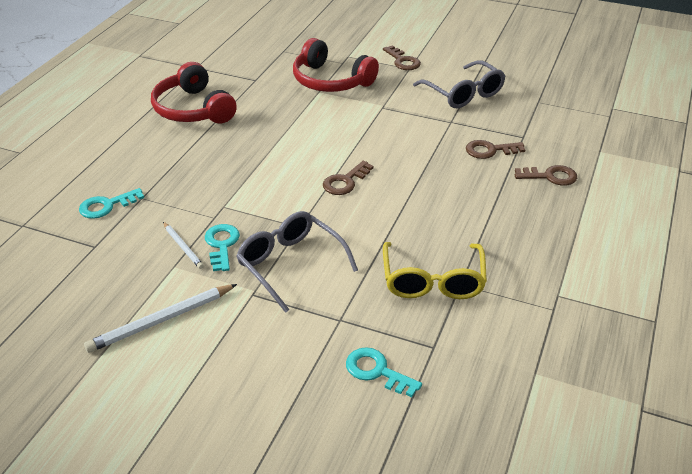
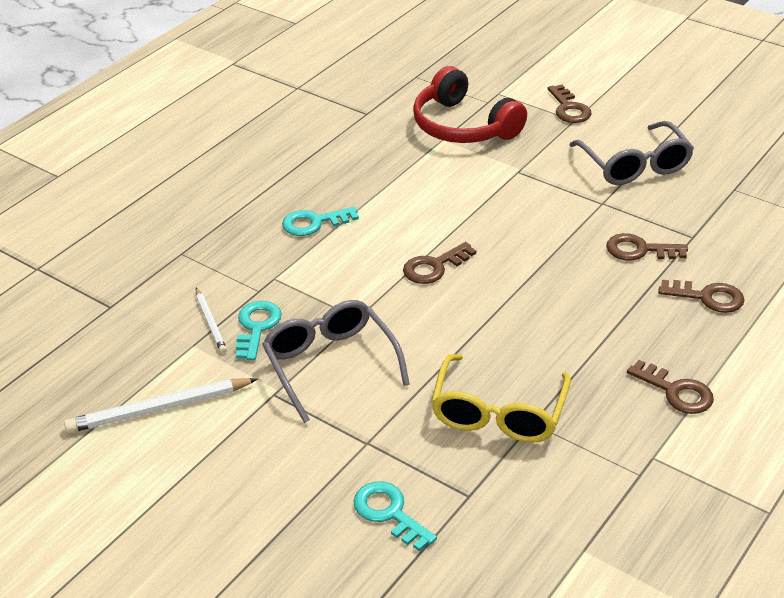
camera: 15 degrees right, 0 degrees up
turquoise key [79,188,144,219] -> turquoise key moved to [282,207,359,236]
red headphones [151,62,237,124] -> none
none -> brown key [627,360,714,414]

